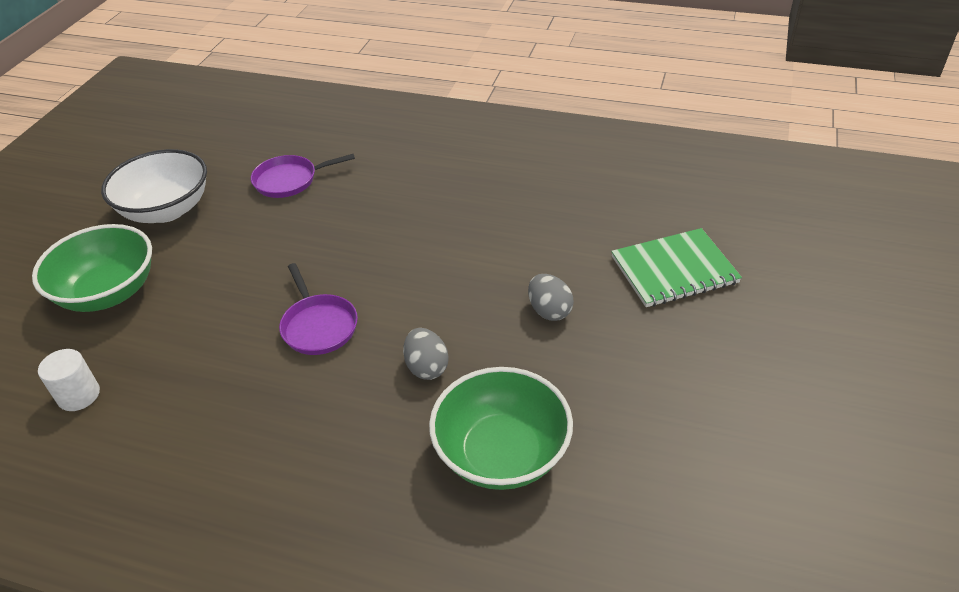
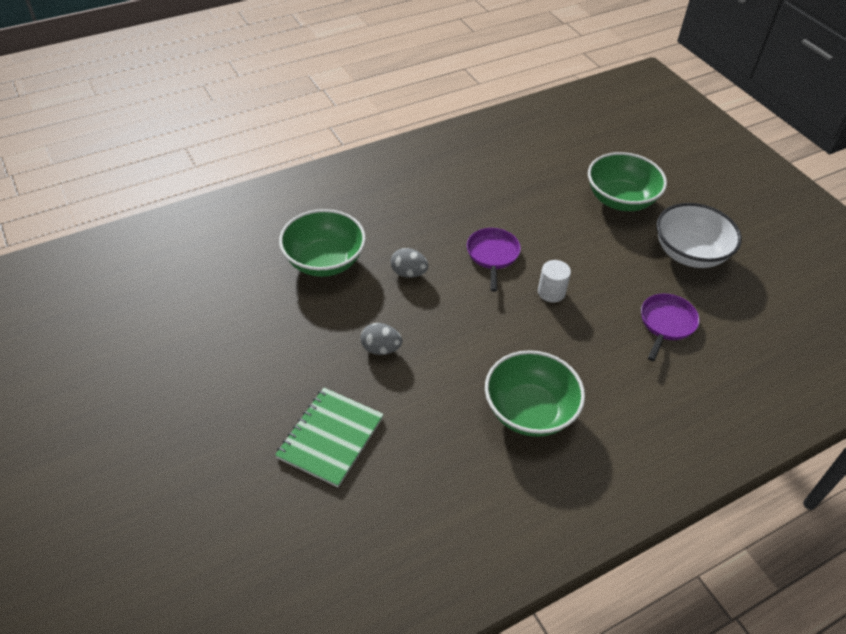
camera: 130 degrees right, 5 degrees up
white cylinder [38,349,100,411] -> white cylinder moved to [538,260,571,303]
purple pan [279,263,358,355] -> purple pan turned 75 degrees clockwise [467,228,521,292]
none -> green bowl [485,350,585,437]

